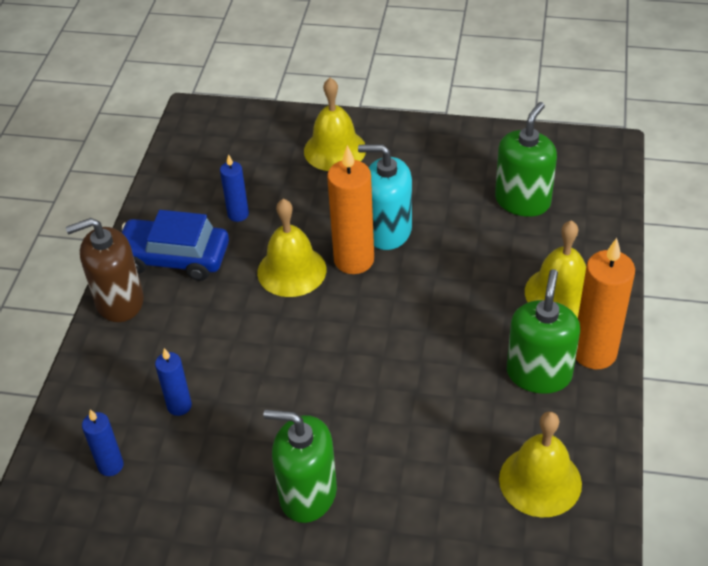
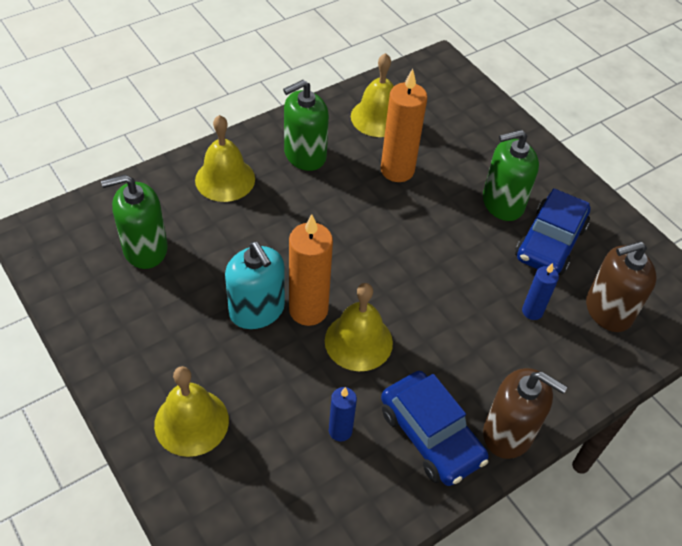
camera: 140 degrees left, 5 degrees up
blue candle [82,409,124,476] -> brown soap dispenser [586,241,657,332]
green soap dispenser [263,410,337,523] -> green soap dispenser turned 105 degrees clockwise [483,130,539,221]
orange candle [576,238,635,369] -> orange candle moved to [381,69,427,182]
none -> blue car [515,188,590,275]

